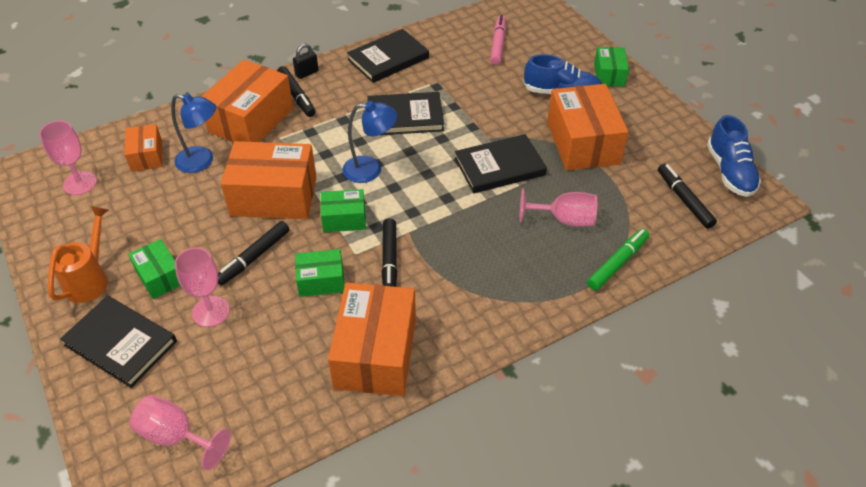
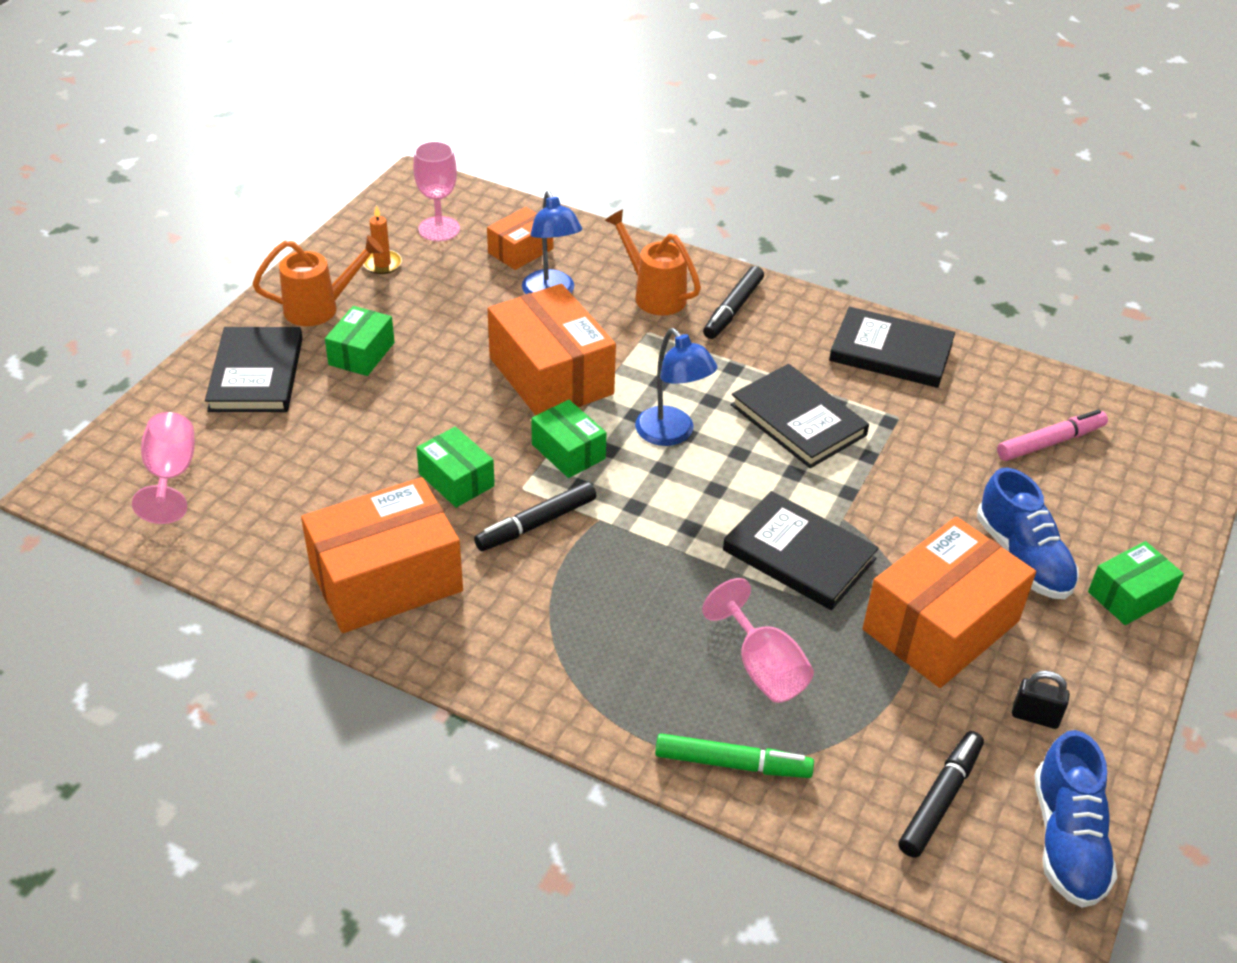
camera: 55 degrees right, 5 degrees down
pink goblet [175,248,230,327] -> none
orange box [201,59,293,142] -> orange watering can [605,209,701,315]
black marker [218,221,290,286] -> none
black padlock [293,44,319,79] -> black padlock moved to [1012,671,1070,729]
blue shoe [707,115,761,197] -> blue shoe turned 45 degrees counterclockwise [1035,730,1117,908]
none -> orange candle [363,205,402,274]

